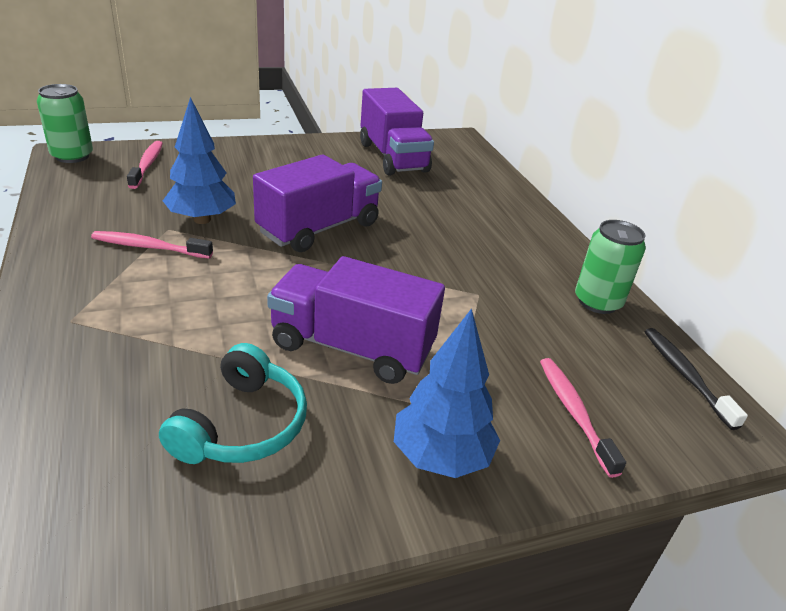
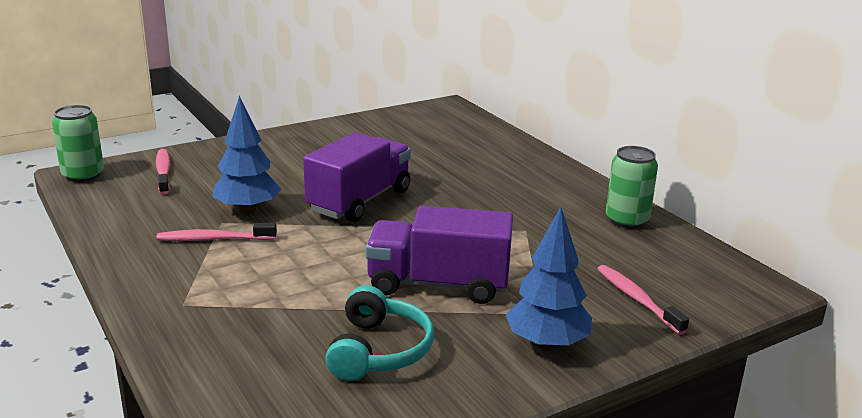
camera: 10 degrees left, 10 degrees down
purple truck [360,88,434,176] -> none
black toothbrush [645,328,748,430] -> none

